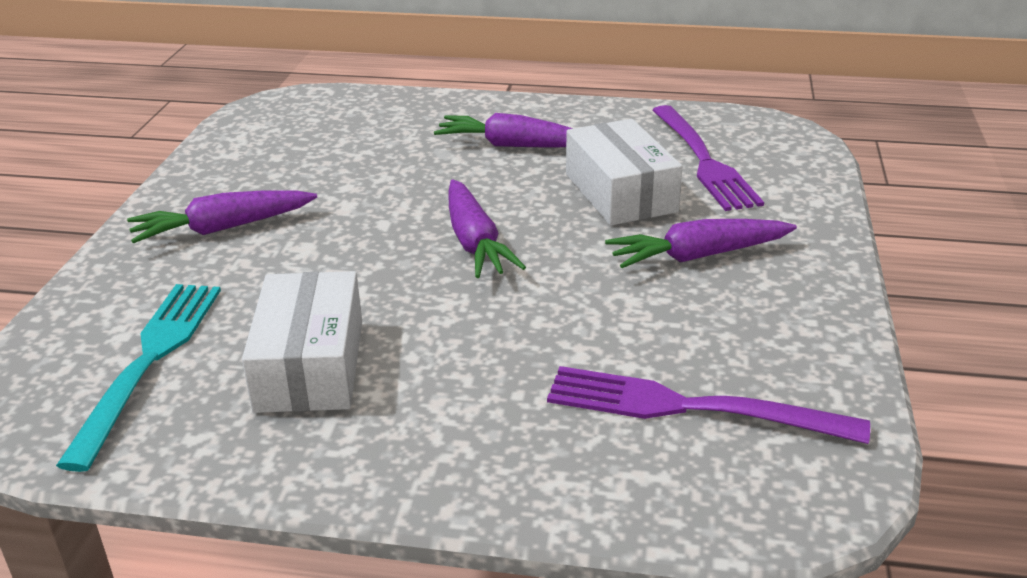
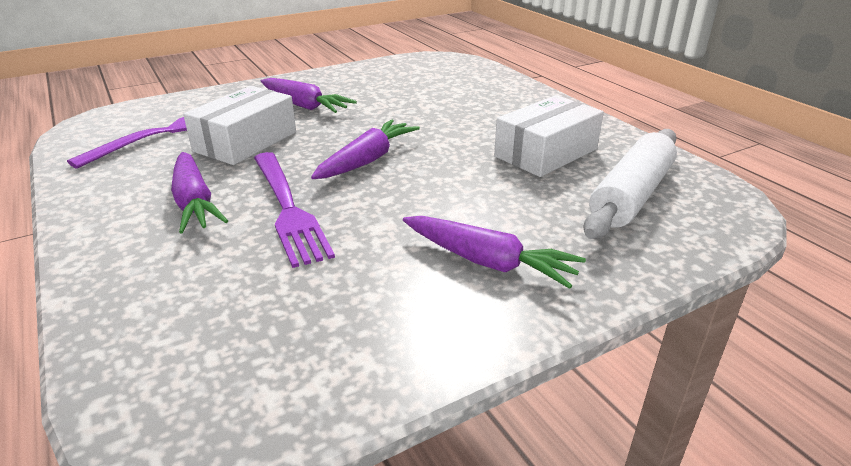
camera: 130 degrees left, 0 degrees up
turquoise fork [56,284,221,472] -> white rolling pin [584,129,677,239]
purple fork [547,366,870,444] -> purple fork moved to [254,152,335,268]

